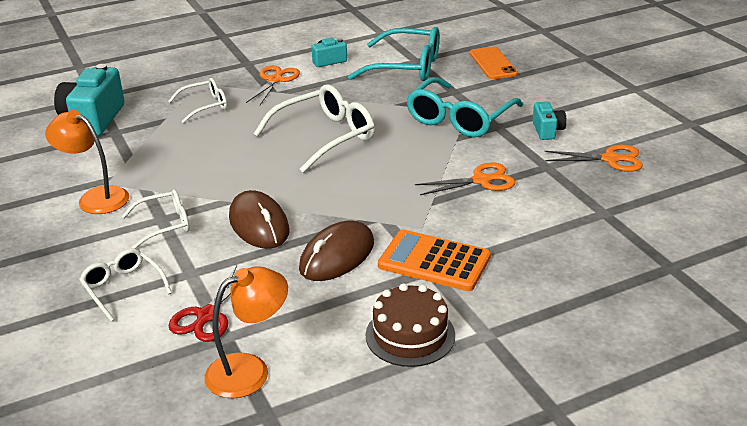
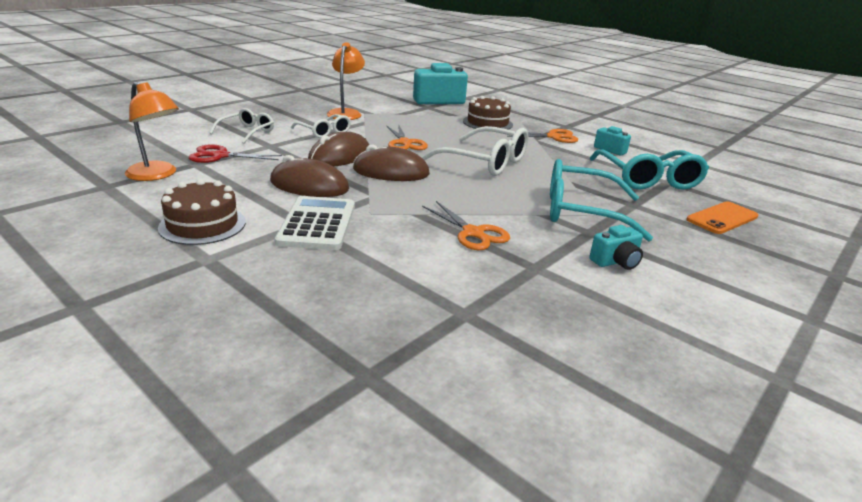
camera: 65 degrees right, 5 degrees down
white glasses [168,78,227,123] -> brown cake [463,96,513,130]
orange calculator [378,230,491,291] -> white calculator [275,196,355,250]
orange scissors [544,144,643,172] -> orange scissors moved to [386,125,428,150]
none -> brown mouse [353,145,430,181]

